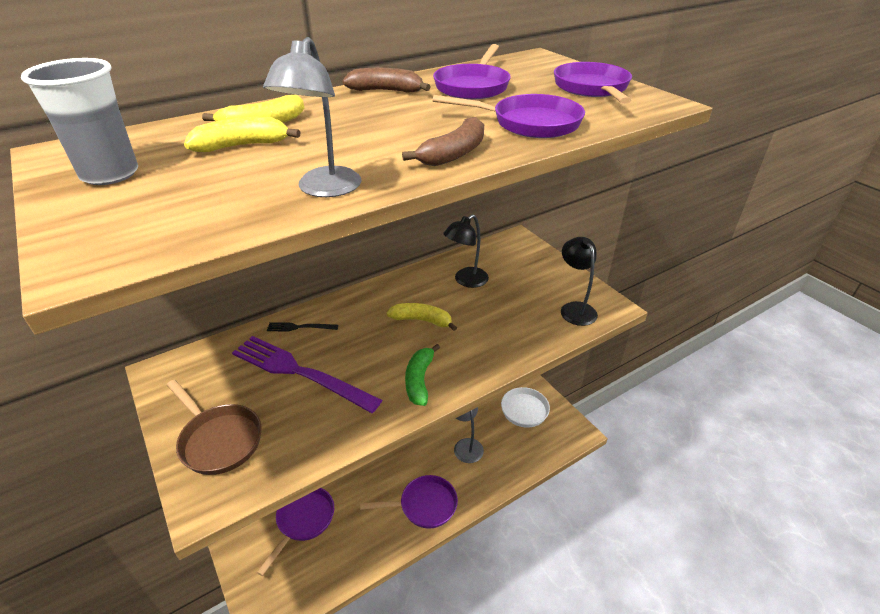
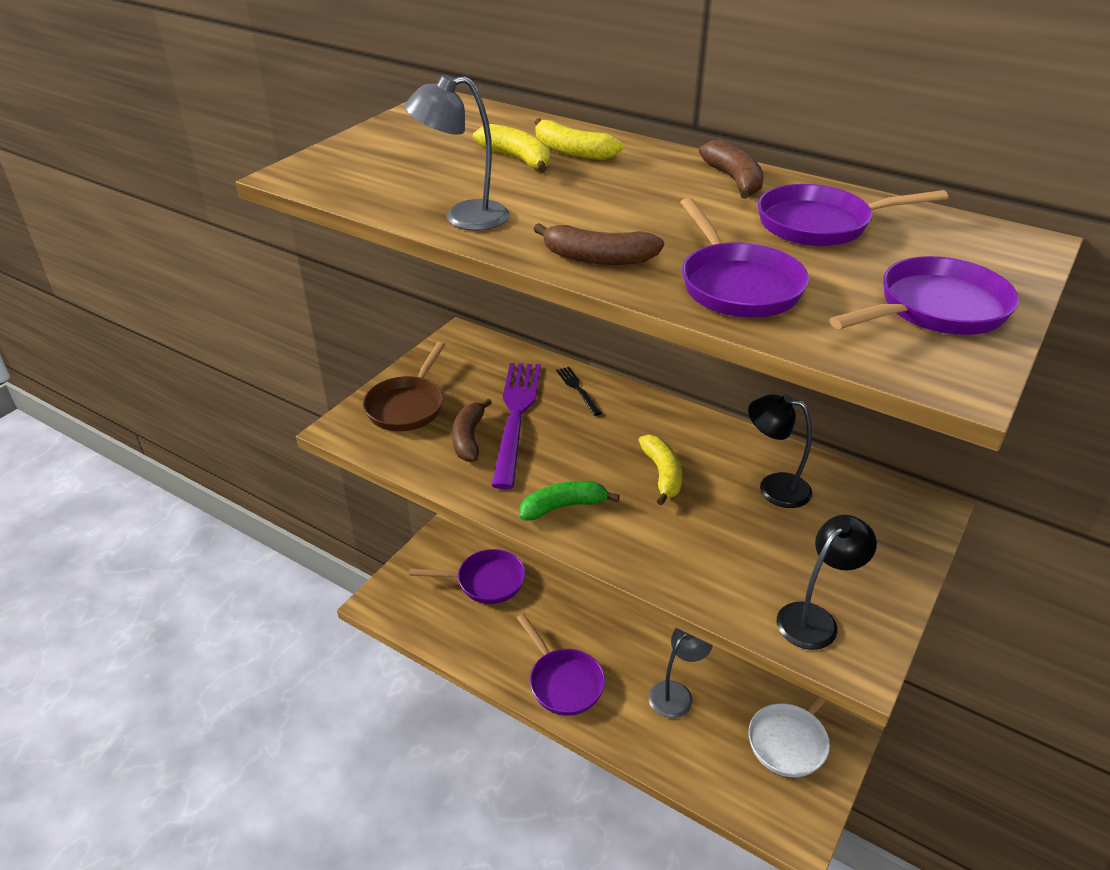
camera: 65 degrees right, 0 degrees up
grey cup [21,58,138,185] -> none
none -> brown banana [452,399,492,462]

